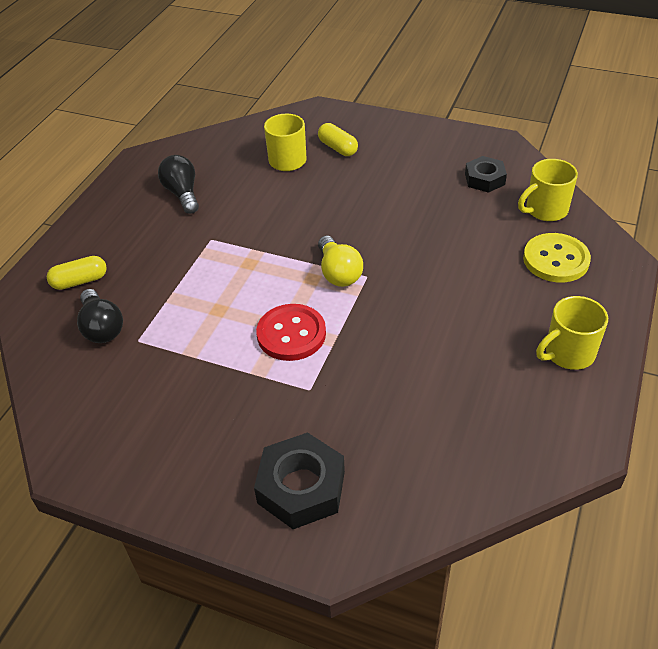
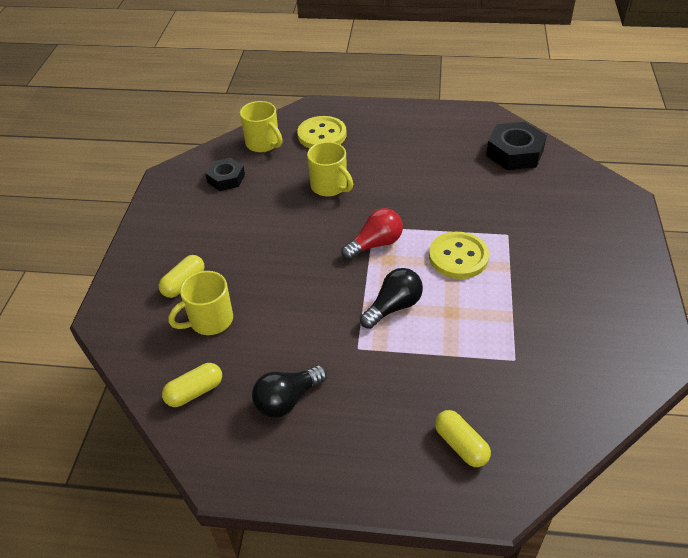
camera: 105 degrees left, 0 degrees up
black light bulb [77,289,123,343] -> black light bulb moved to [360,268,423,329]
black nut [254,432,345,529] -> black nut moved to [486,122,547,170]
red button [256,304,326,361] -> yellow button [429,232,489,279]
yellow light bulb [318,236,363,287] -> red light bulb [341,208,403,260]
yellow mug [536,296,608,370] -> yellow mug moved to [307,142,353,197]
none -> yellow capsule [162,363,222,407]

